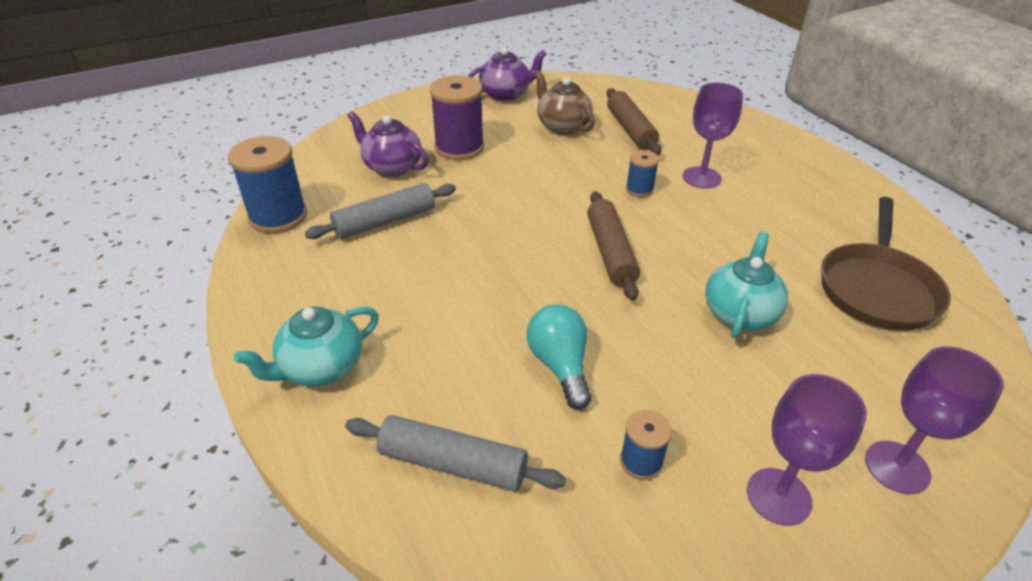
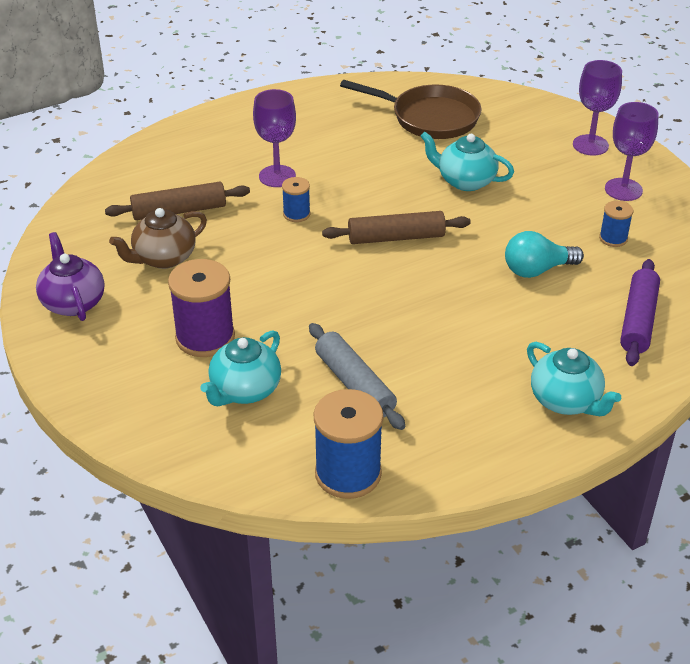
camera: 90 degrees left, 0 degrees up
grey rolling pin [345,415,566,491] -> purple rolling pin [620,259,660,366]
purple teapot [347,111,429,177] -> turquoise teapot [200,330,281,406]

